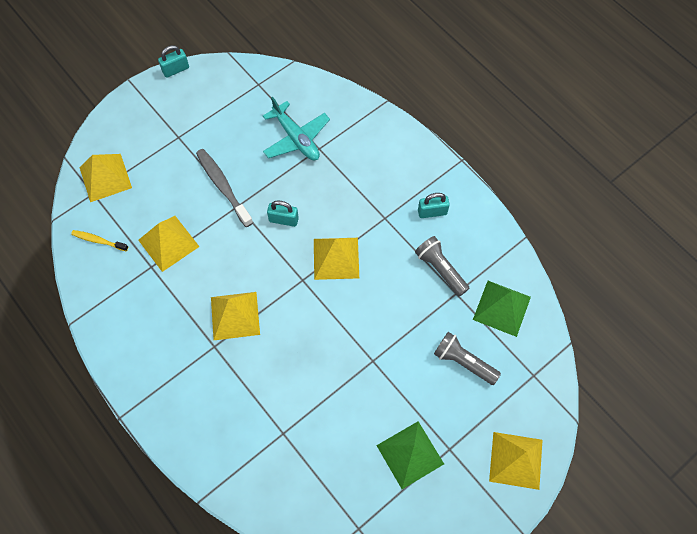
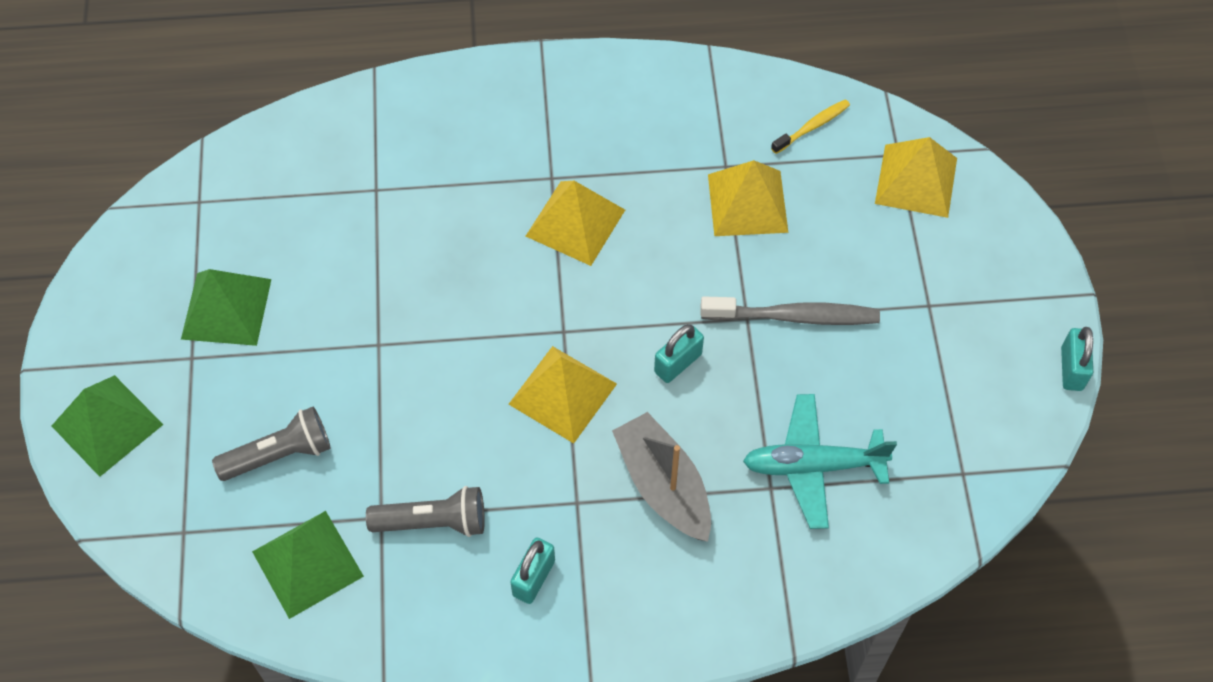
camera: 125 degrees right, 5 degrees down
yellow pyramid [489,432,542,490] -> green pyramid [52,375,164,477]
none -> grey boat [612,412,711,542]

